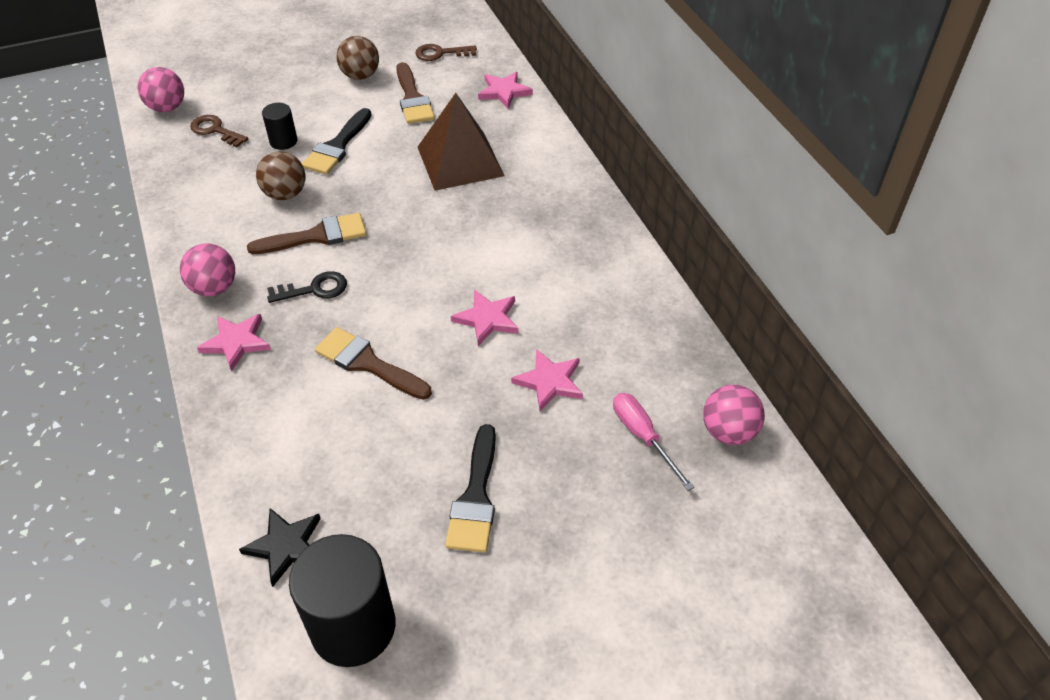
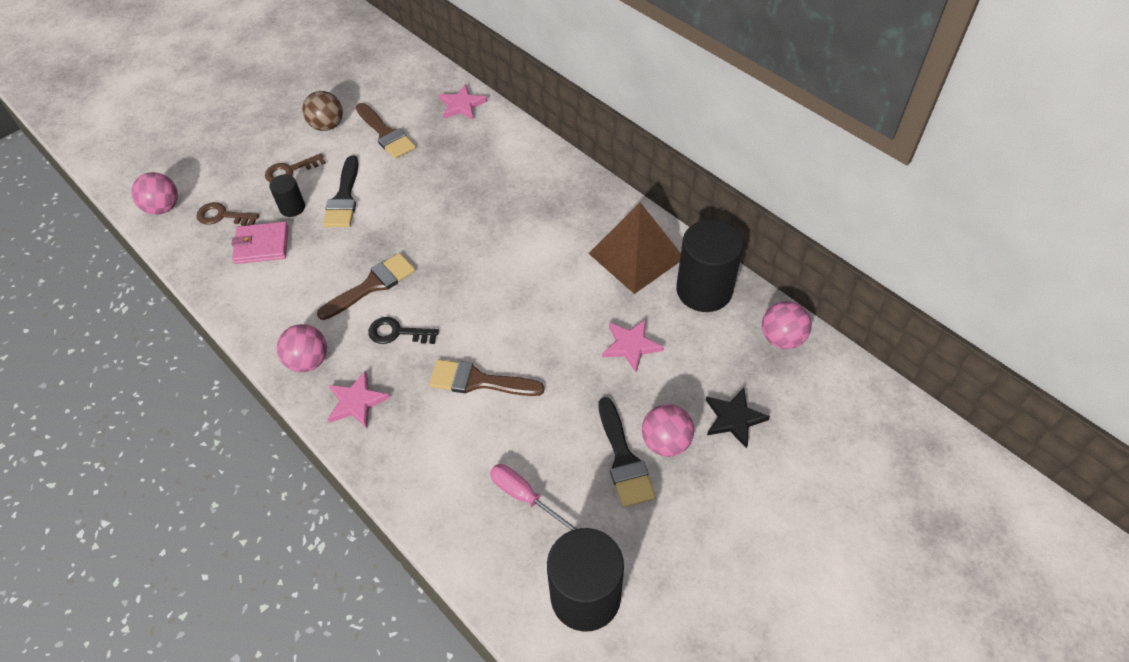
camera: 20 degrees left, 5 degrees up
black star [239,508,321,587] -> black star moved to [706,388,770,448]
brown ball [256,151,305,200] -> none
black key [267,271,347,303] -> black key turned 135 degrees counterclockwise [368,317,439,344]
brown key [415,44,477,61] -> brown key moved to [265,153,326,182]
brown pyramid [418,93,505,191] -> brown pyramid moved to [588,202,681,294]
pink star [451,290,519,346] -> none
pink screwdriver [613,393,694,491] -> pink screwdriver moved to [490,464,579,530]
none -> pink wallet [231,221,289,264]
none -> pink ball [642,404,694,457]
none -> black cylinder [676,219,743,312]

